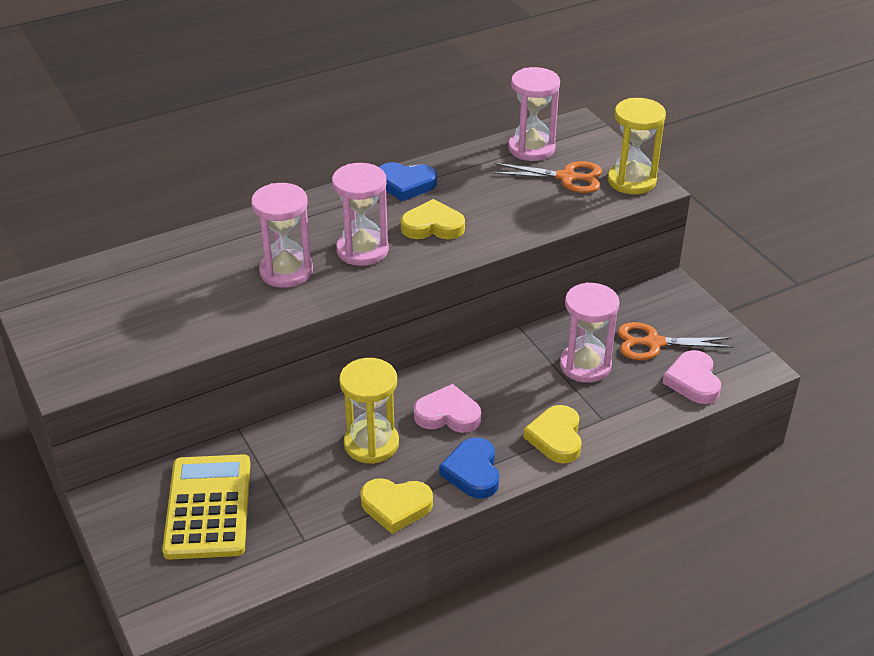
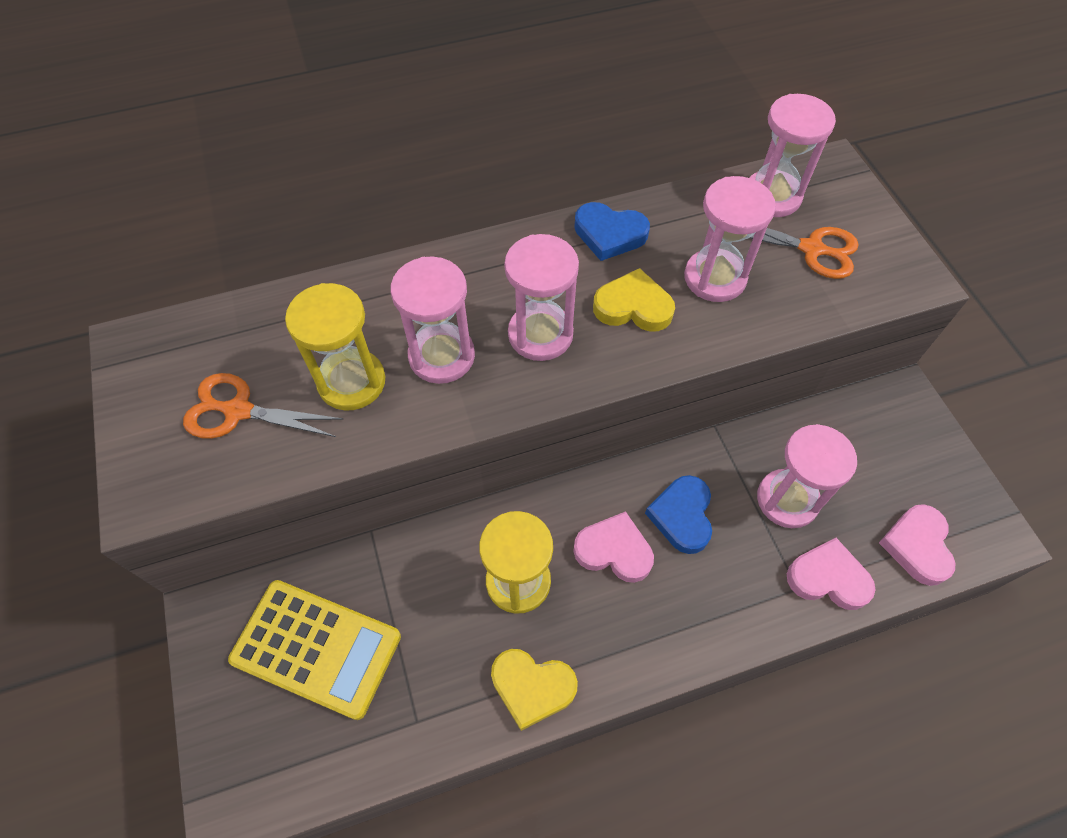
camera: 10 degrees right, 20 degrees up
yellow calculator [162,454,251,560] -> yellow calculator turned 105 degrees clockwise [228,580,401,720]
blue heart [439,437,499,499] -> blue heart moved to [645,475,712,554]
yellow heart [523,405,582,463] -> none
yellow hourglass [608,98,666,195] -> yellow hourglass moved to [285,283,385,410]
orange scissors [618,322,734,360] -> orange scissors moved to [183,373,344,439]
none -> pink hourglass [684,176,776,302]
none -> pink heart [787,538,875,610]

